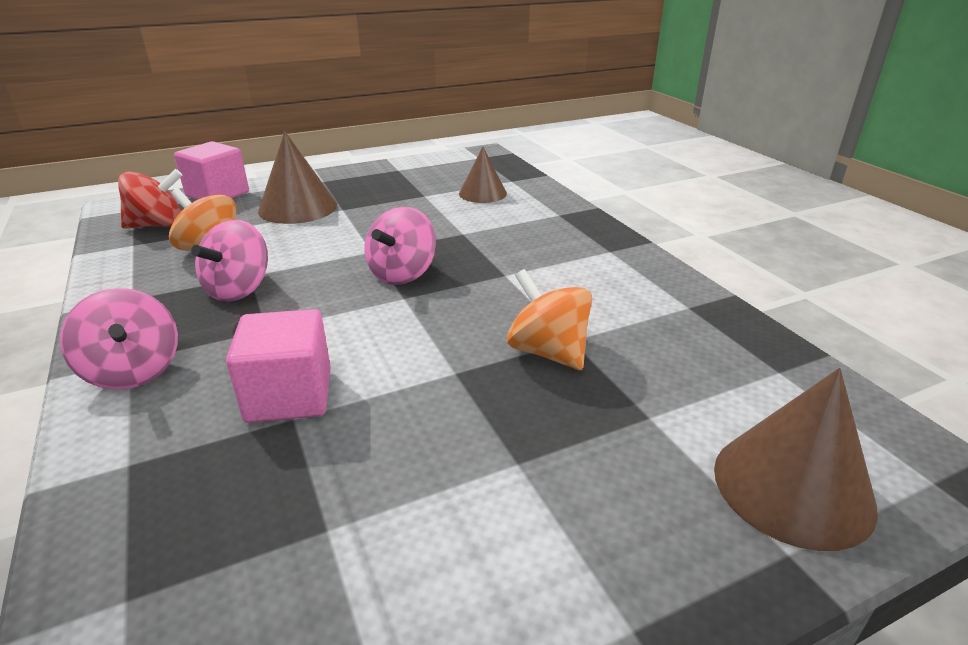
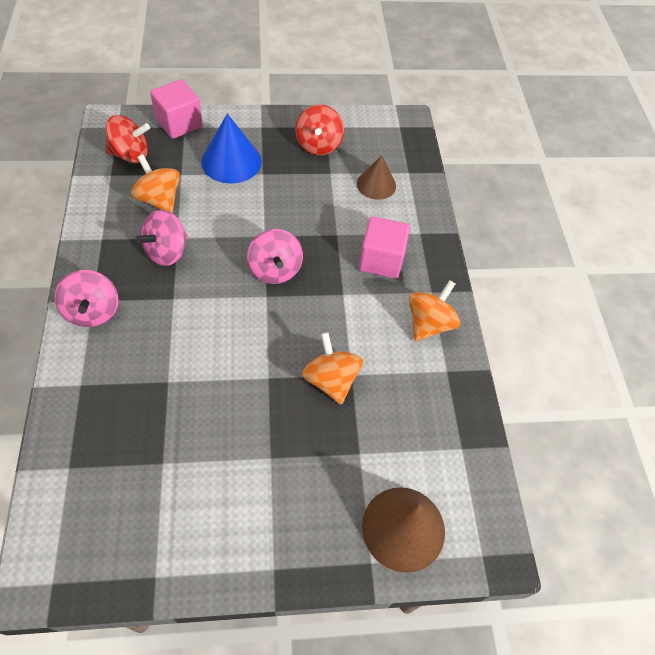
camera: 15 degrees right, 25 degrees up
pink cube [226,309,331,423] -> pink cube moved to [359,216,410,279]
brown cone [258,131,337,224] -> blue cone [201,113,262,184]
pink spinning top [364,207,436,285] -> pink spinning top turned 60 degrees counterclockwise [247,229,303,284]
none -> red spinning top [295,104,344,155]
none -> orange spinning top [409,280,460,341]

